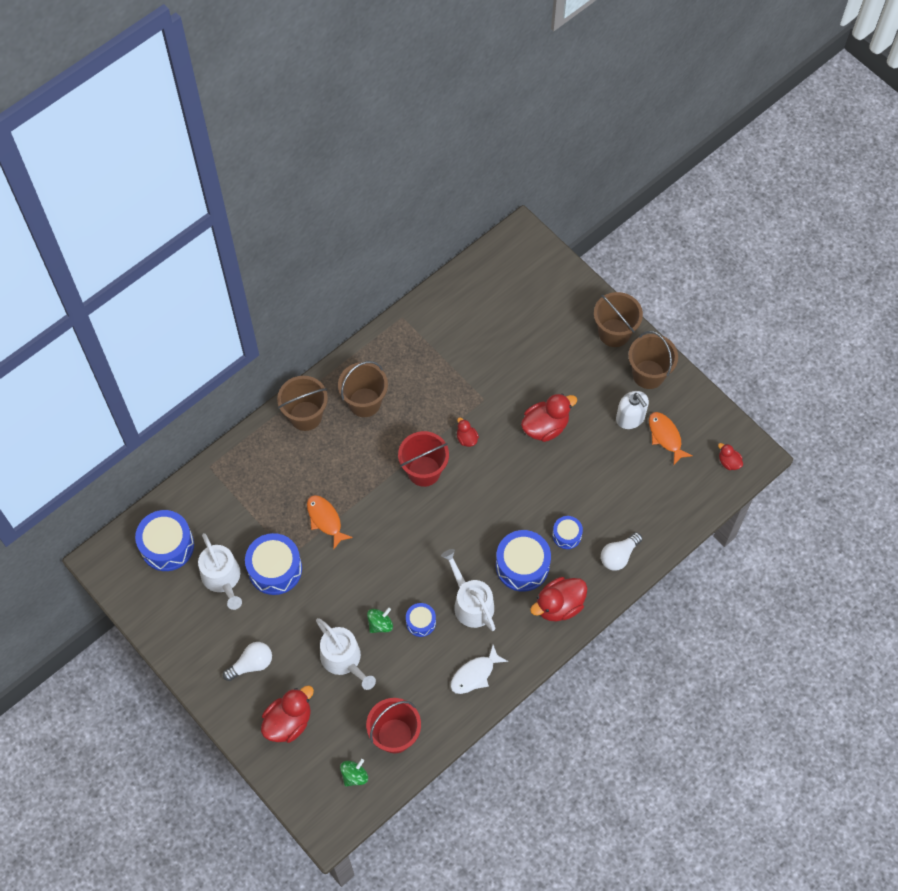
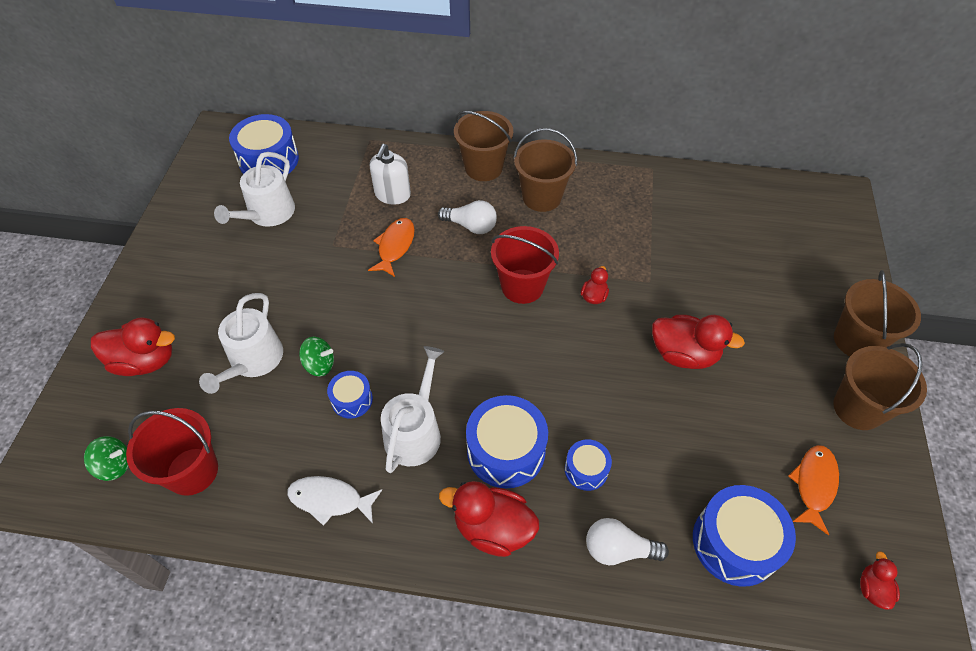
camera: 50 degrees right, 10 degrees down
white light bulb [223,642,272,681] -> white light bulb moved to [438,200,497,234]
blue drum [245,533,302,595] -> blue drum moved to [693,485,796,587]
white soap dispenser [616,391,649,429] -> white soap dispenser moved to [370,144,411,205]

